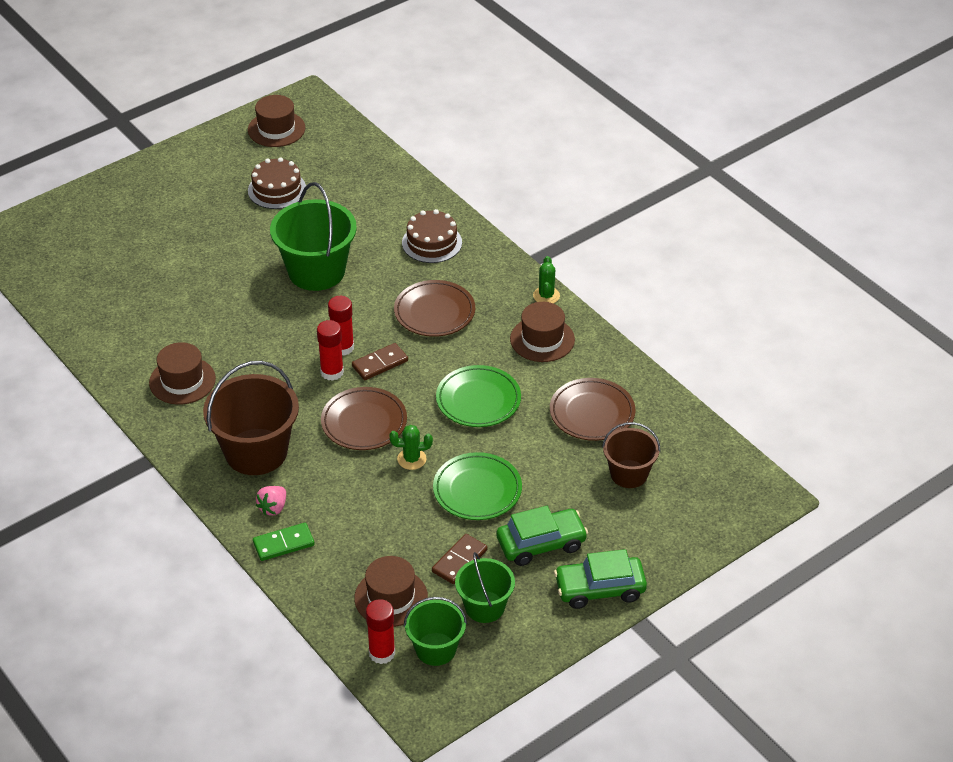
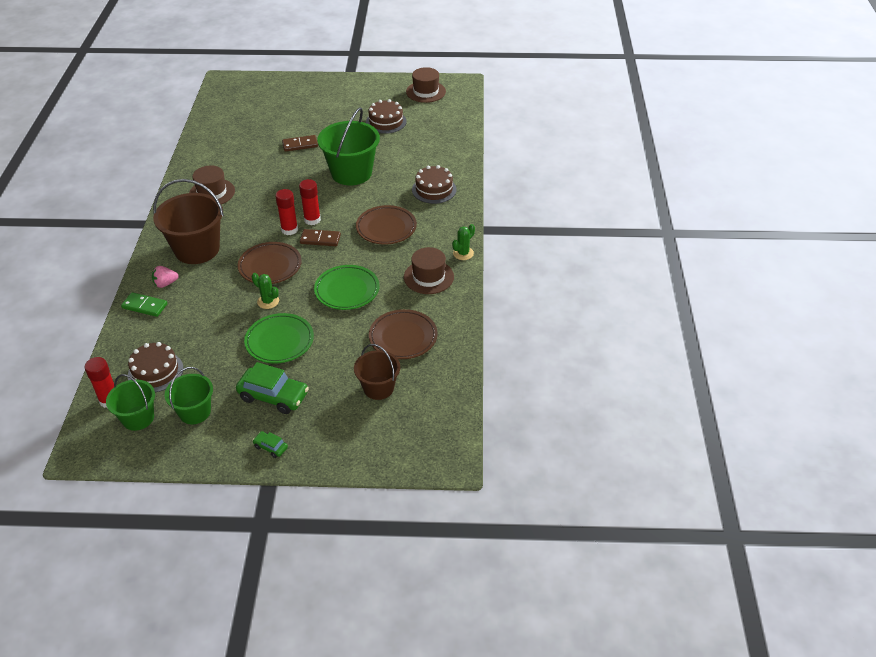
camera: 40 degrees right, 0 degrees up
brown hat [354,556,428,627] -> brown cake [128,342,183,392]
brown domino [432,534,487,584] -> brown domino moved to [282,135,318,152]
green car [554,549,647,609] -> green car [253,431,288,458], size x0.48

